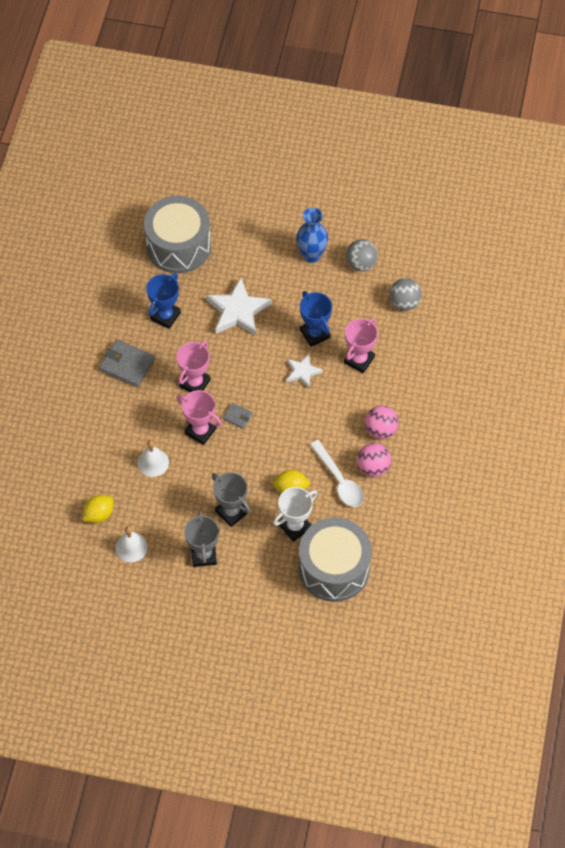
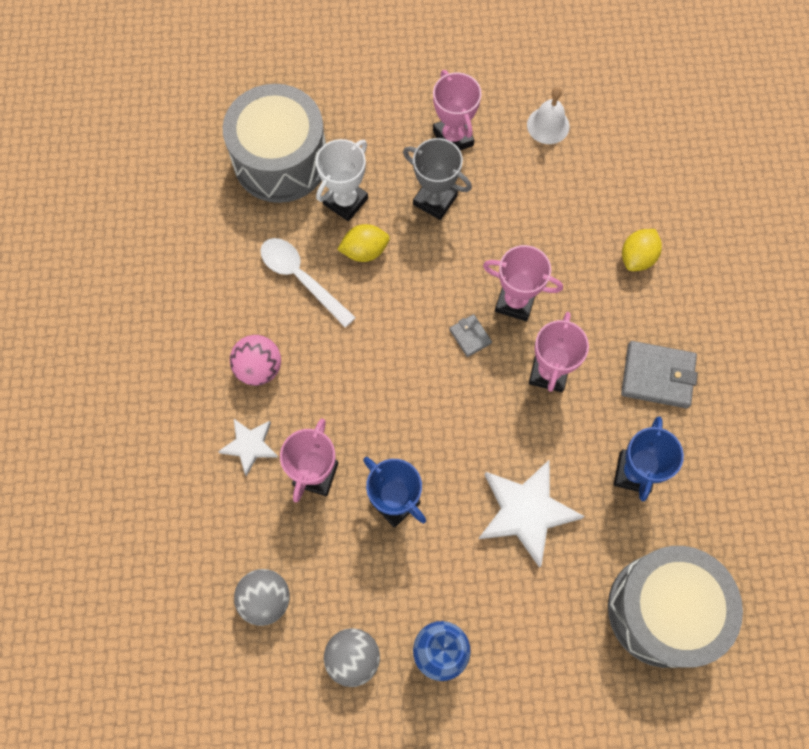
camera: 165 degrees right, 10 degrees up
yellow lemon [83,495,114,523] -> yellow lemon moved to [622,229,662,271]
white bell [138,440,169,477] -> none
grey trophy [184,510,219,567] -> pink trophy [433,70,482,150]
grey wallet [223,403,253,429] -> grey wallet turned 45 degrees clockwise [449,314,492,357]
white star [287,354,323,389] -> white star moved to [218,419,278,476]
pink ball [357,443,391,477] -> none

